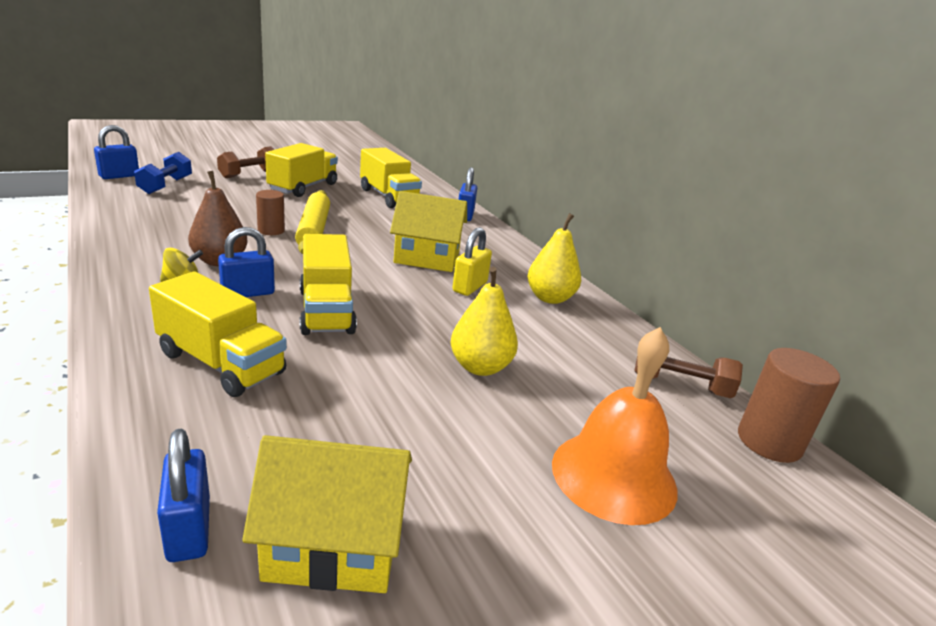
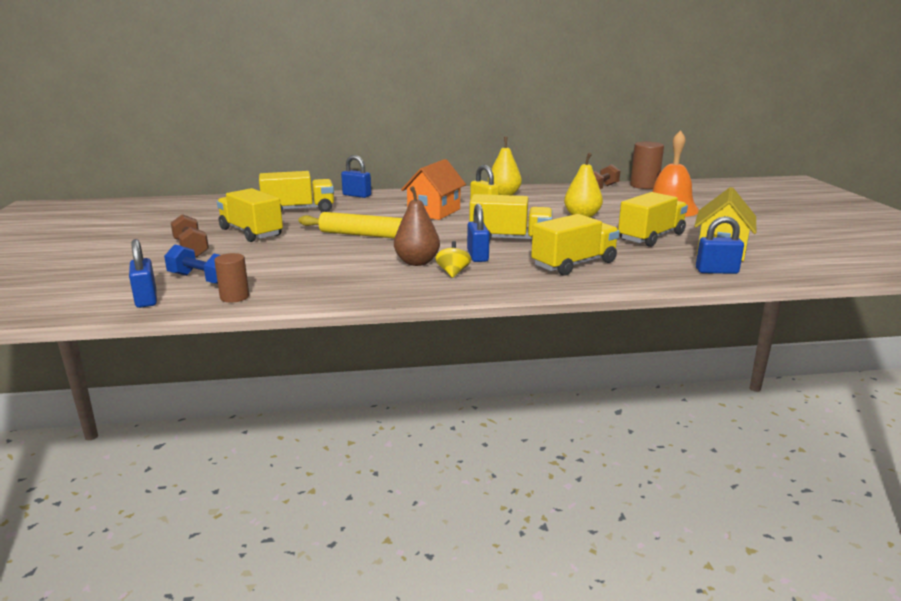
camera: 65 degrees left, 5 degrees down
brown cylinder [256,190,285,235] -> brown cylinder moved to [214,253,249,303]
yellow house [390,191,467,272] -> orange house [401,159,466,220]
none -> yellow truck [618,192,688,247]

